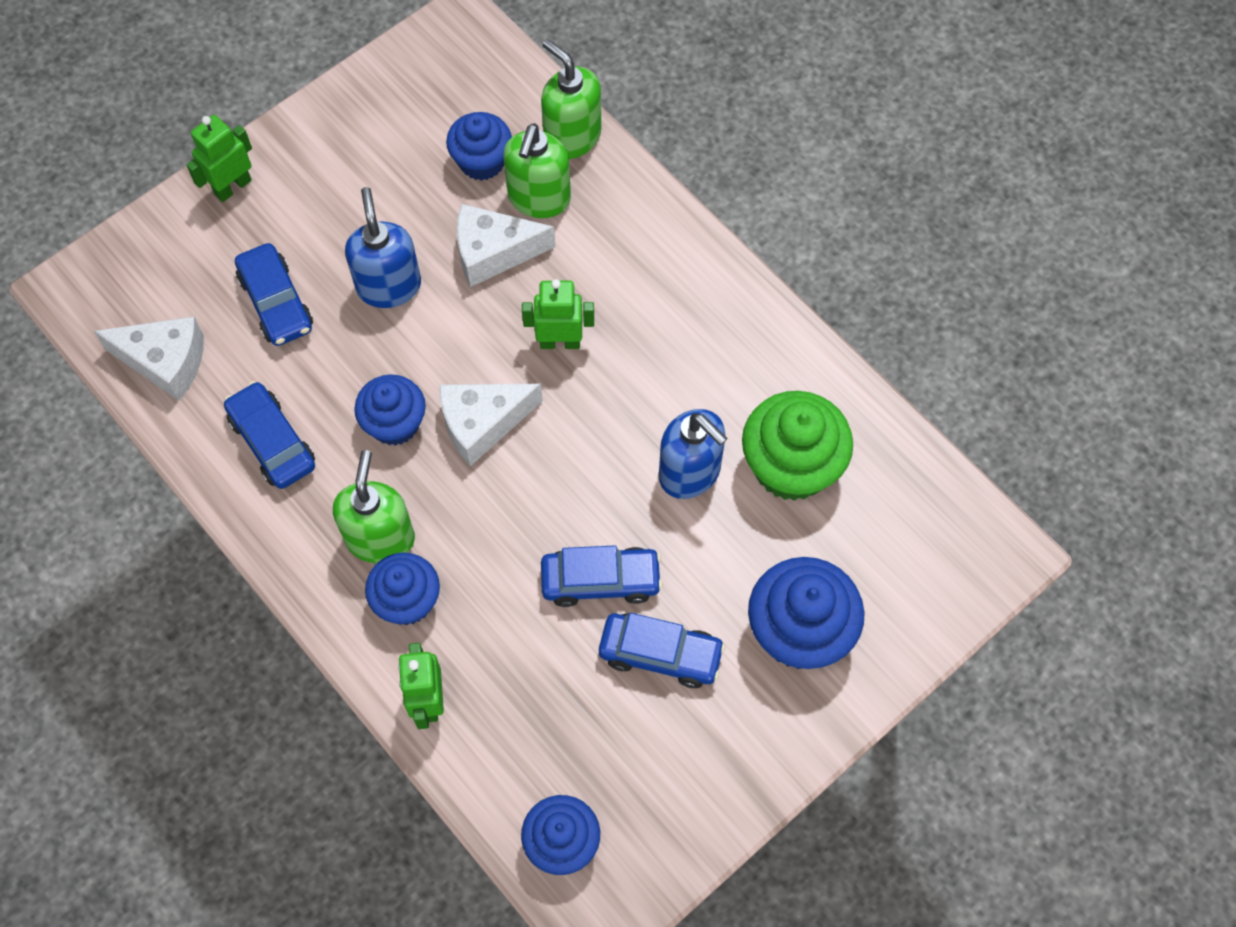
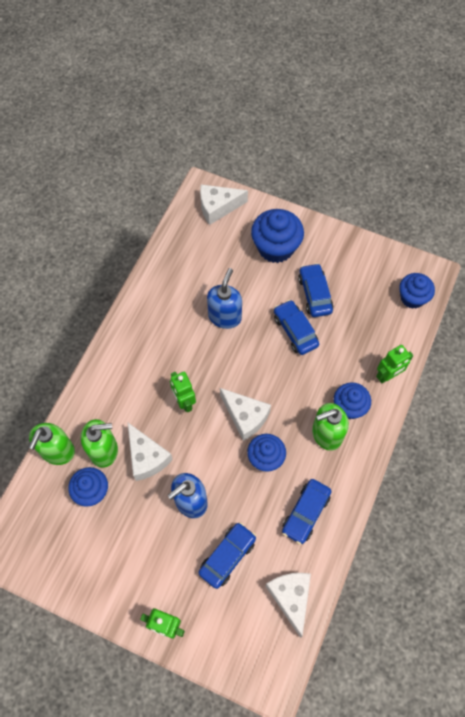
camera: 115 degrees left, 0 degrees up
green cupcake [742,391,853,501] -> none
none -> white cheese [200,184,248,225]

